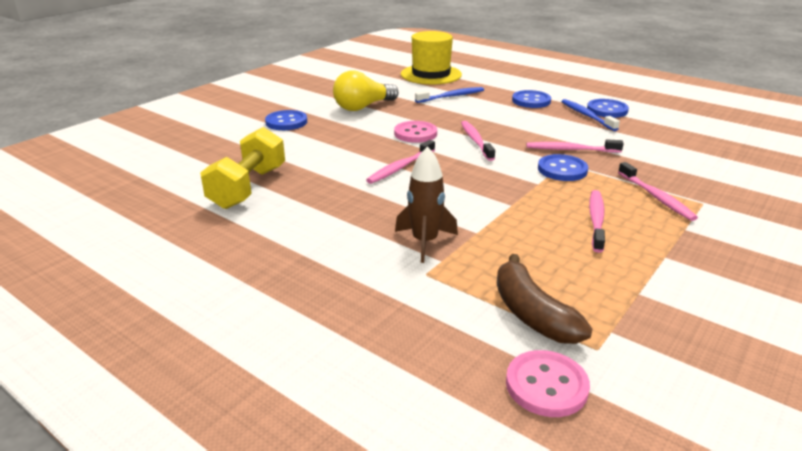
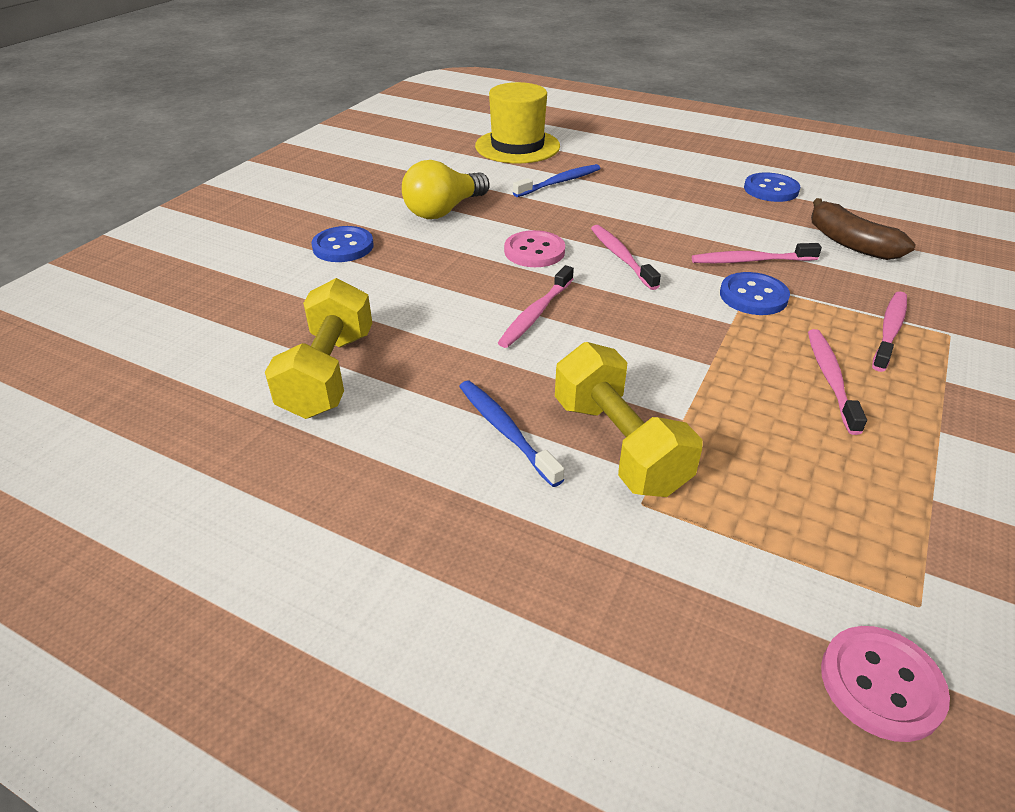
camera: 10 degrees left, 10 degrees up
brown rocket [395,146,458,263] -> yellow dumbbell [555,342,703,497]
brown banana [497,254,592,344] -> brown banana moved to [811,198,915,260]
blue button [512,90,551,108] -> none
blue toothbrush [561,99,620,131] -> blue toothbrush moved to [459,381,564,487]
pink toothbrush [618,162,698,221] -> pink toothbrush turned 120 degrees counterclockwise [872,291,907,372]

